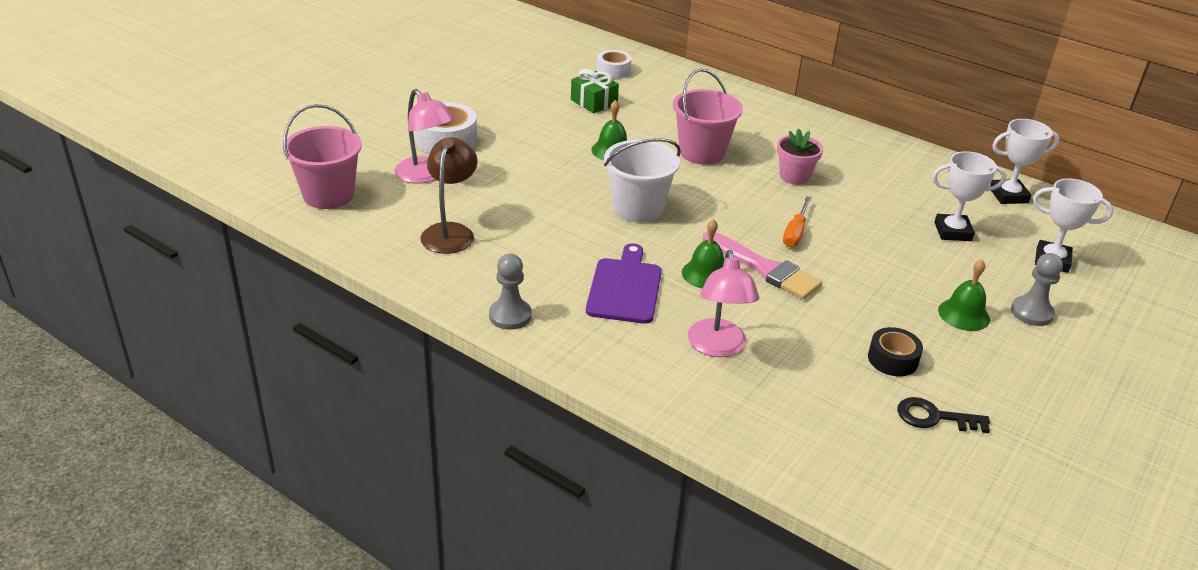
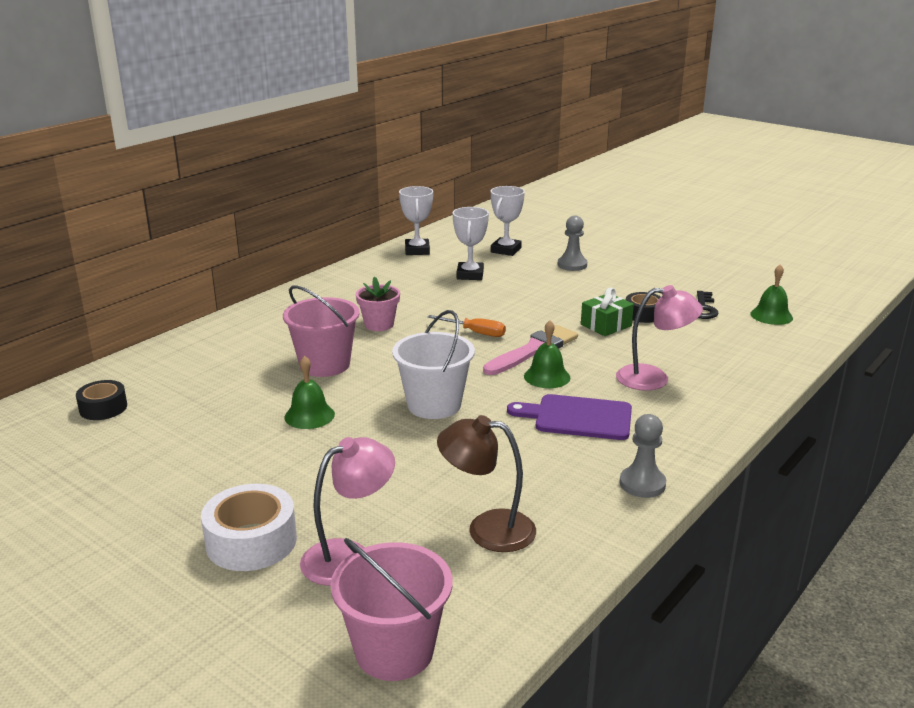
camera: 85 degrees left, 10 degrees down
green gift [571,69,619,113] -> green gift moved to [581,287,634,336]
white tape [596,50,632,79] -> black tape [76,380,127,420]
green bell [938,259,990,331] -> green bell moved to [750,264,793,325]

